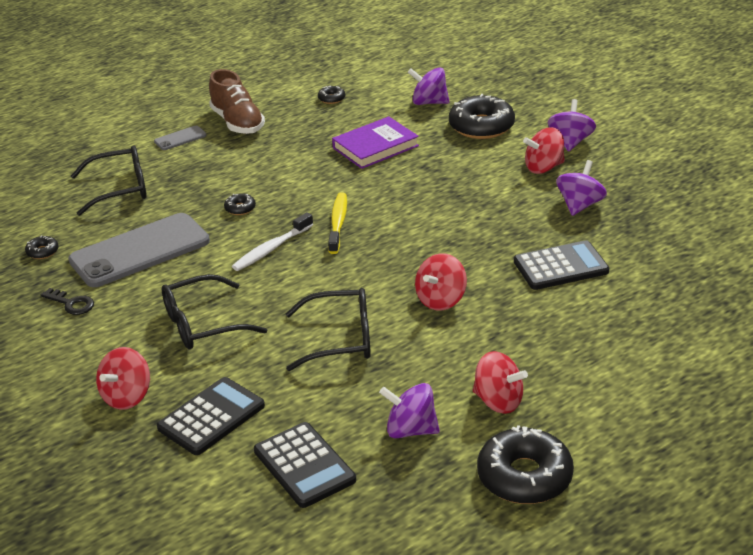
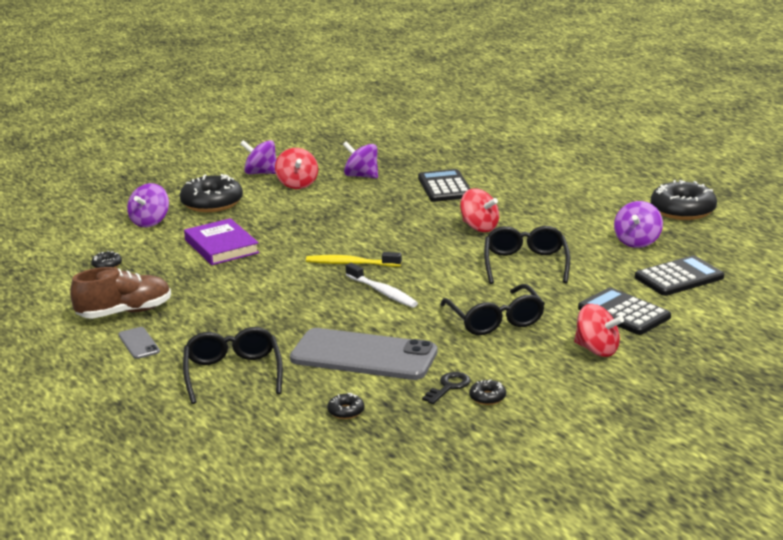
camera: 85 degrees left, 10 degrees down
grey phone [68,213,210,287] -> grey phone turned 45 degrees counterclockwise [290,328,438,380]
black donut [224,193,256,215] -> black donut moved to [469,379,506,405]
red spinning top [473,351,528,414] -> none

